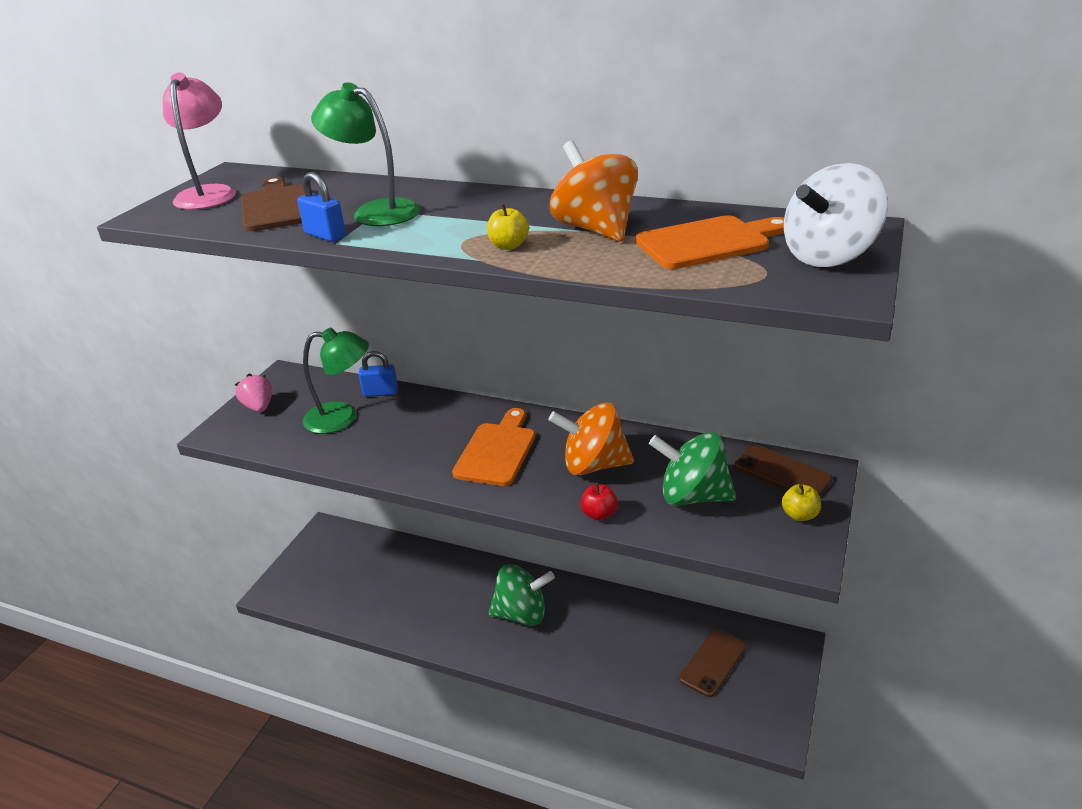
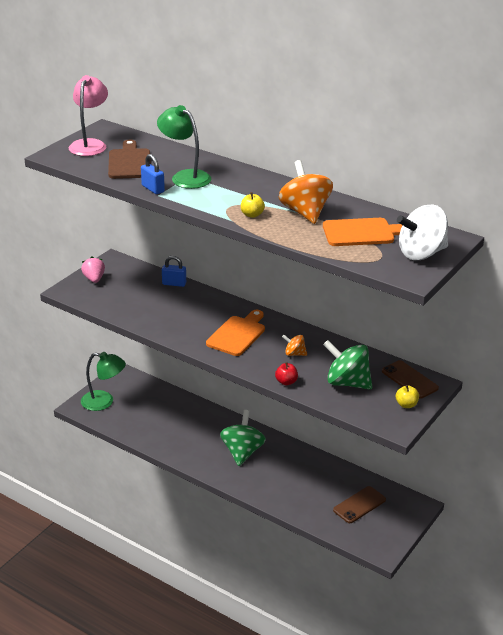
camera: 10 degrees right, 0 degrees up
green lamp [303,328,369,434] -> green lamp moved to [81,352,126,411]
green spinning top [488,564,555,626] -> green spinning top turned 90 degrees counterclockwise [220,410,266,466]
orange spinning top [548,403,634,475] -> orange spinning top [282,335,307,356], size x0.50

